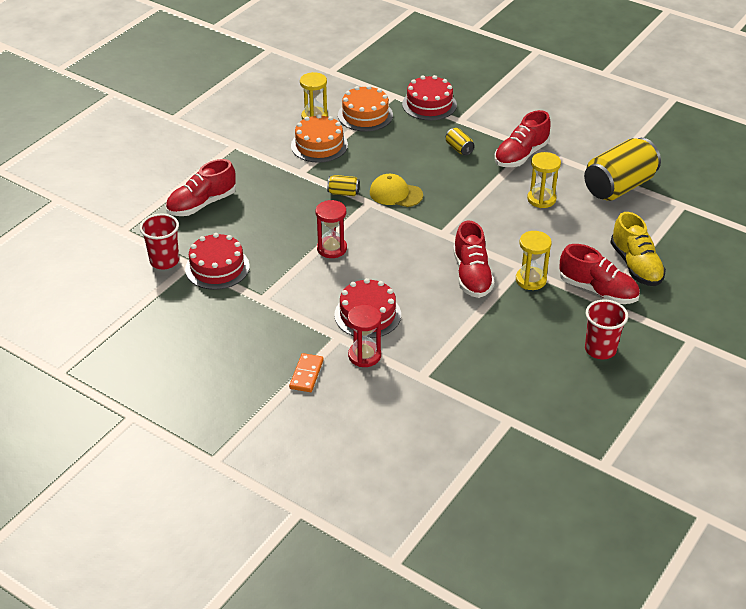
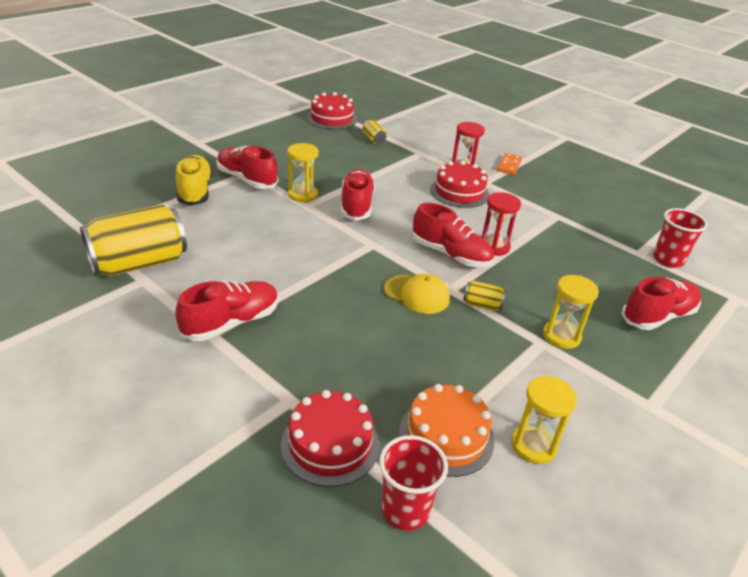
camera: 175 degrees left, 5 degrees down
red cake [185,233,250,290] -> red cake moved to [307,92,357,130]
orange cake [291,114,348,163] -> none
yellow can [446,128,475,156] -> yellow can moved to [363,120,387,145]
yellow hourglass [527,152,561,208] -> yellow hourglass moved to [543,275,599,349]
red cup [585,299,628,359] -> red cup moved to [379,435,448,531]
none -> red shoe [413,203,494,267]

